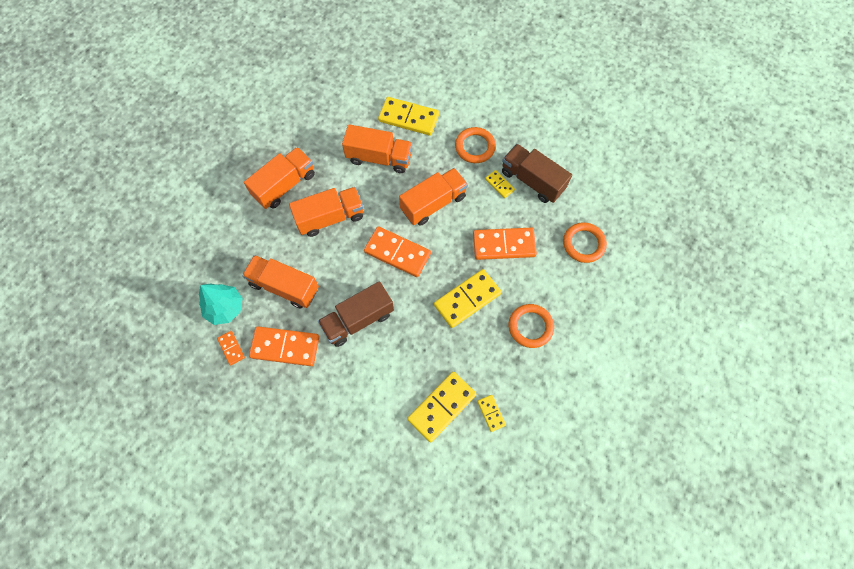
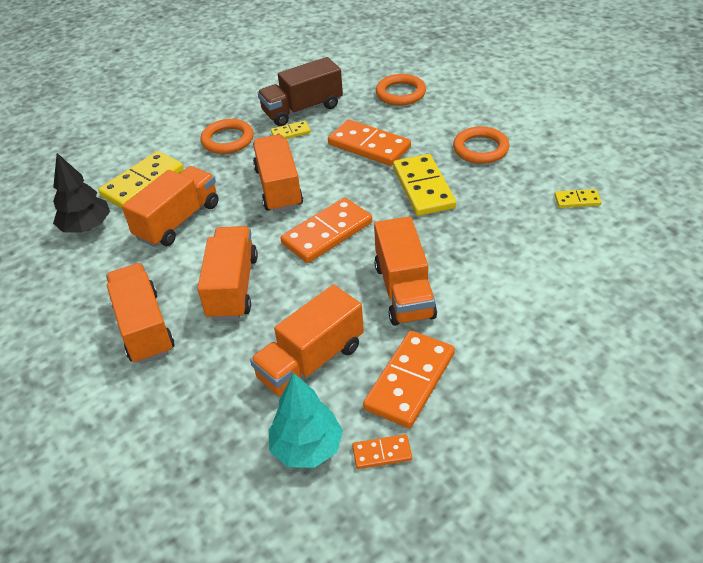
camera: 65 degrees left, 25 degrees down
brown truck [318,281,394,347] -> orange truck [374,216,437,326]
yellow domino [407,372,477,442] -> none
orange domino [473,227,537,260] -> orange domino turned 75 degrees counterclockwise [328,120,411,166]
none -> black tree [53,153,110,233]

